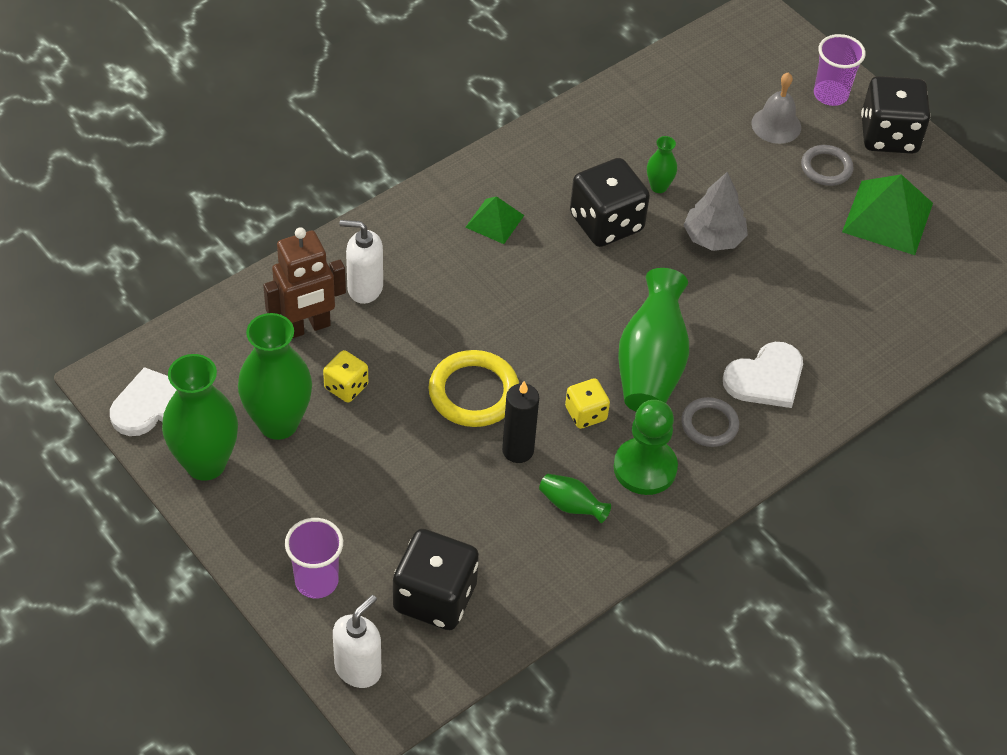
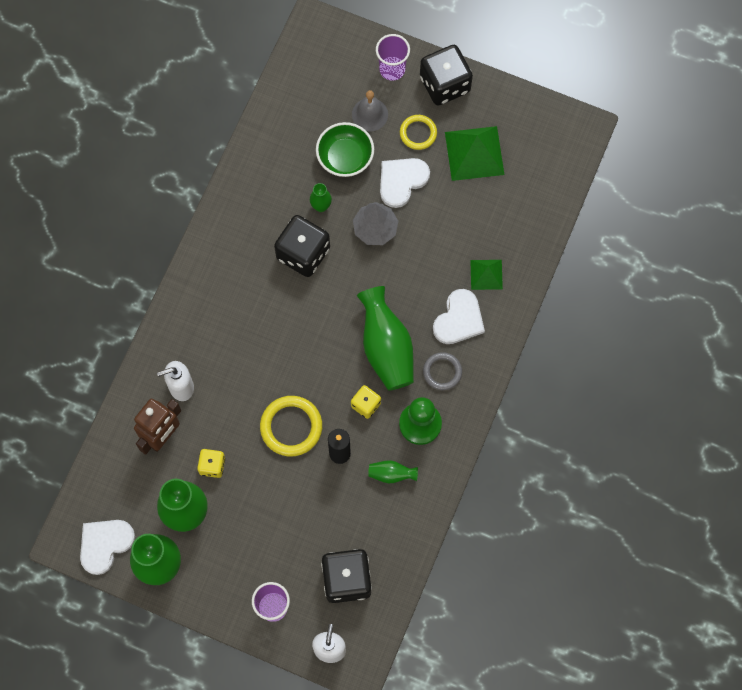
camera: 25 degrees left, 20 degrees up
green pyramid [465,196,524,244] -> green pyramid moved to [470,260,503,290]
grey ring [801,145,854,186] -> yellow ring [400,115,437,150]
none -> green bowl [316,122,374,177]
none -> white heart [380,158,430,208]

